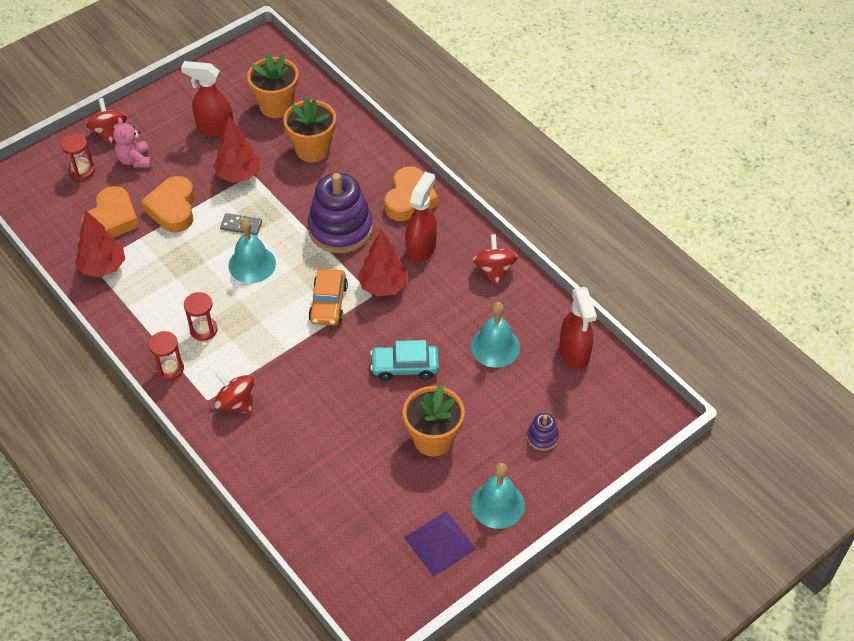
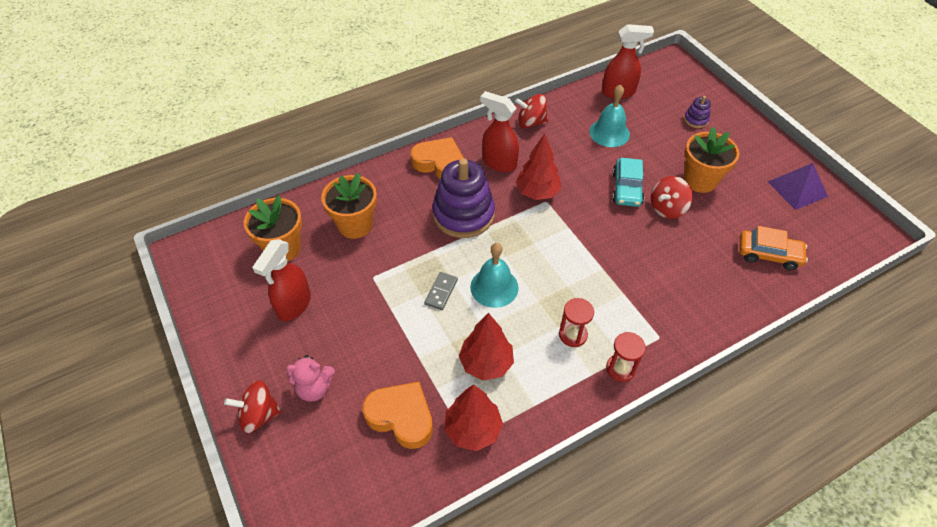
camera: 80 degrees left, 0 degrees up
red hourglass [61,133,95,180] -> none
orange heart [141,176,195,232] -> none
red tree [213,116,260,182] -> red tree moved to [459,313,514,381]
red spinning top [214,371,254,414] -> red spinning top moved to [651,176,693,219]
orange car [308,269,348,326] -> orange car moved to [739,226,808,270]
turquoise bell [471,463,525,529] -> none

